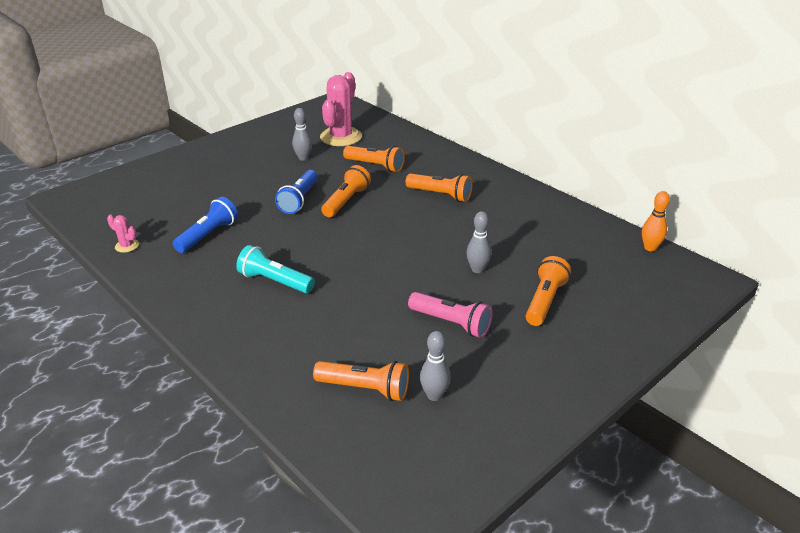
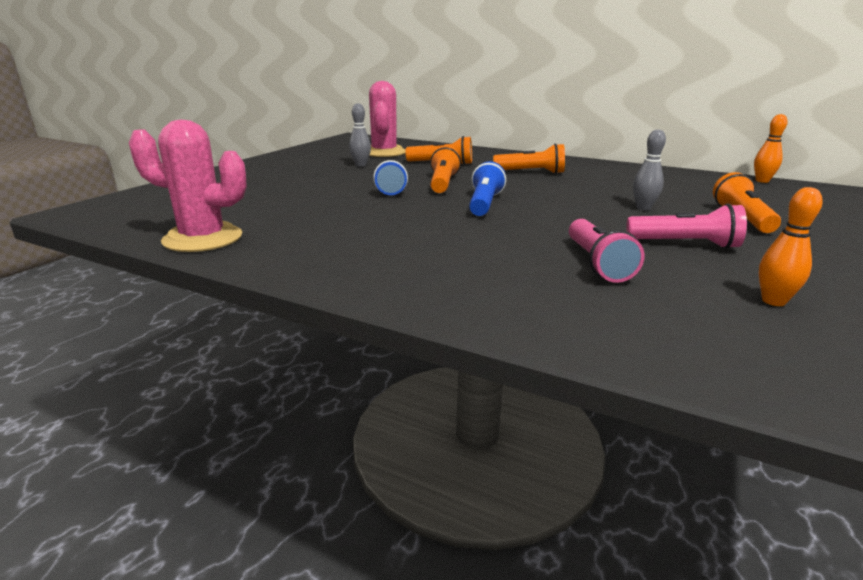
camera: 20 degrees left, 10 degrees down
pink cactus [107,215,139,253] -> pink cactus [129,120,247,252], size x2.29
blue flashlight [173,197,238,253] -> blue flashlight moved to [469,161,506,216]
turquoise flashlight [236,245,315,293] -> none
orange flashlight [313,361,409,401] -> none
grey bowling pin [420,331,451,401] -> orange bowling pin [759,187,823,306]
none -> pink flashlight [569,219,645,283]

